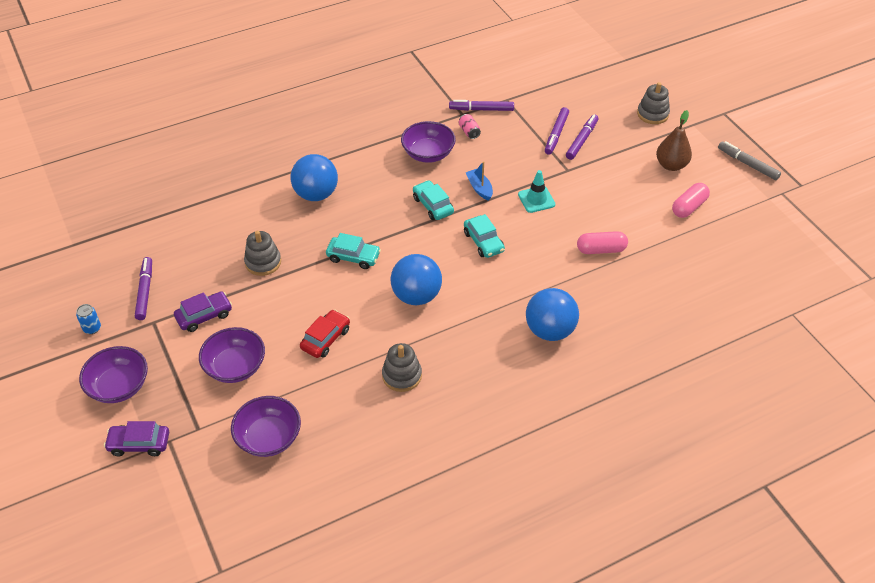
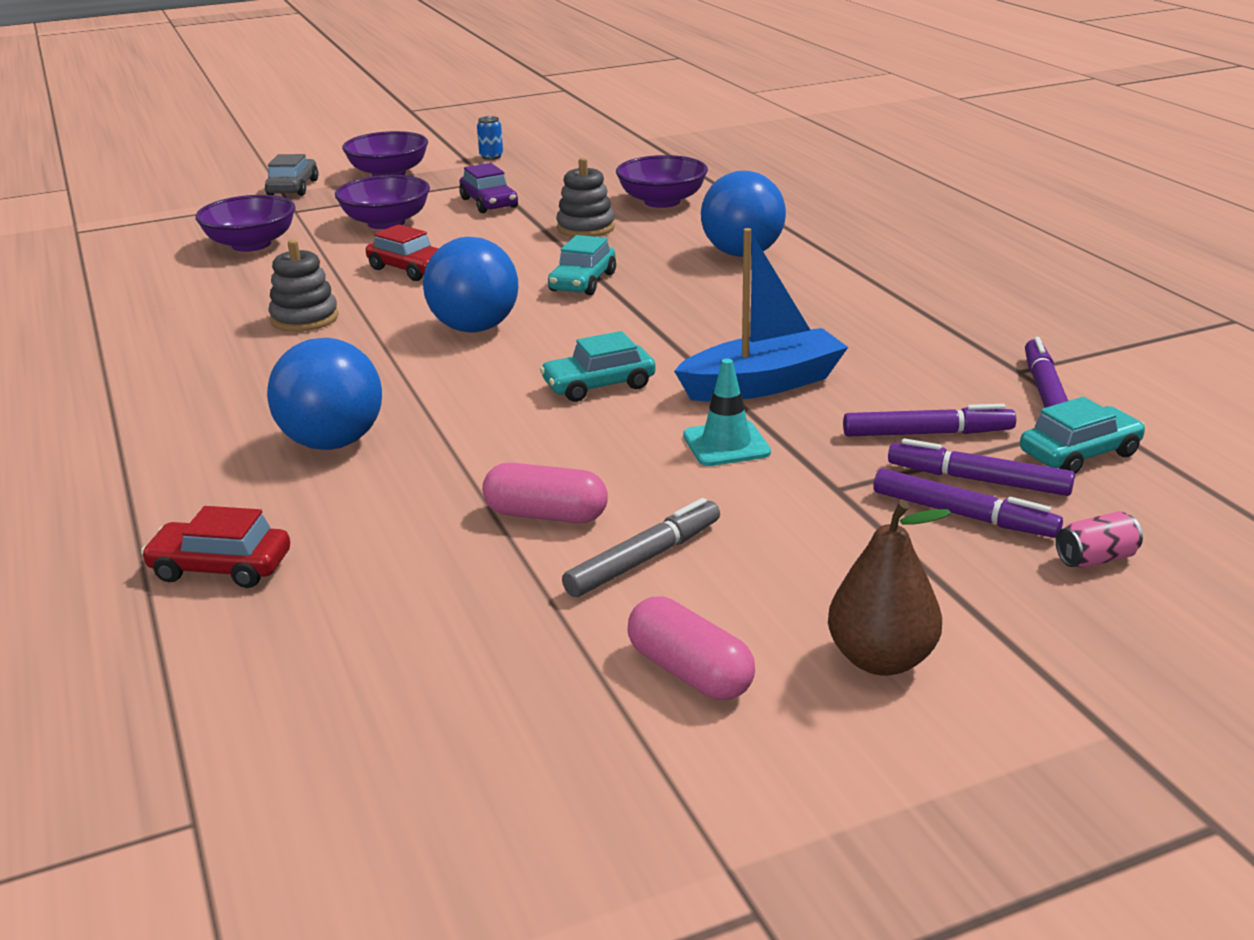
camera: 95 degrees right, 20 degrees down
purple car [104,421,169,456] -> grey car [265,154,319,196]
purple marker [135,257,152,320] -> purple marker moved to [843,404,1016,436]
purple bowl [401,121,456,163] -> purple bowl moved to [616,155,708,208]
turquoise car [413,180,454,220] -> turquoise car moved to [1020,397,1145,474]
pink can [459,114,481,139] -> pink can moved to [1056,511,1143,568]
blue boat [466,161,493,201] -> blue boat [674,228,848,402], size x1.85
pink capsule [577,231,628,254] -> pink capsule turned 75 degrees counterclockwise [482,463,608,523]
grey stacking toy [637,82,670,124] -> none
grey marker [718,141,781,180] -> grey marker moved to [562,498,720,597]
none -> red car [141,506,290,588]

